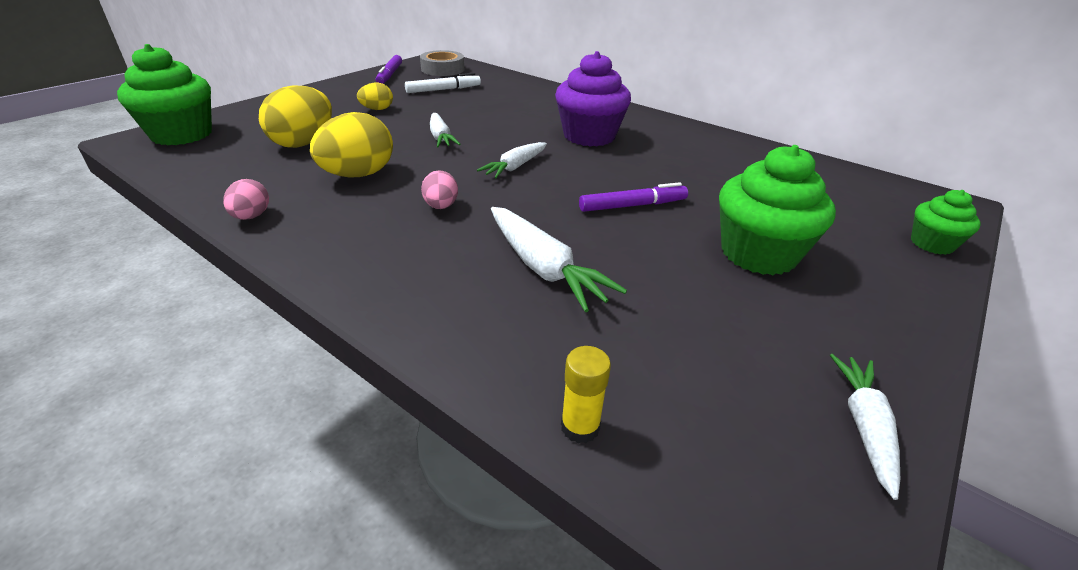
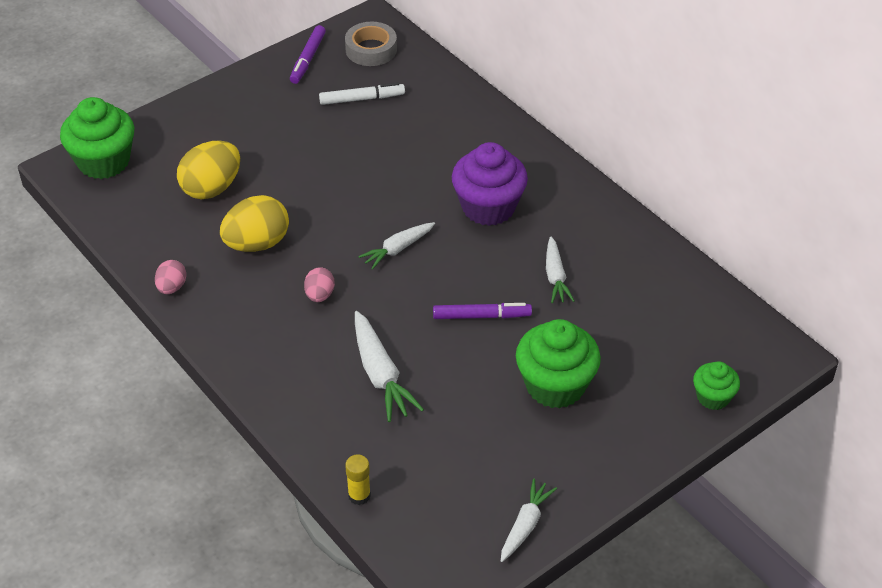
camera: 15 degrees right, 10 degrees up
yellow egg [357,83,393,110] -> none
white carrot [430,113,460,147] -> white carrot moved to [546,236,574,303]

